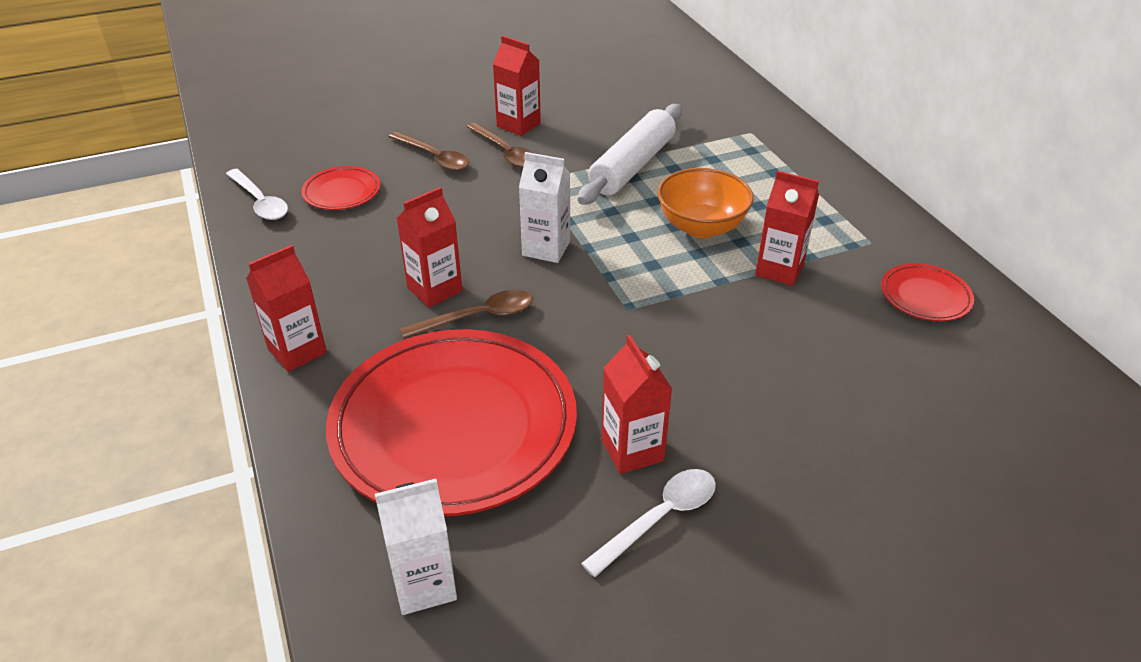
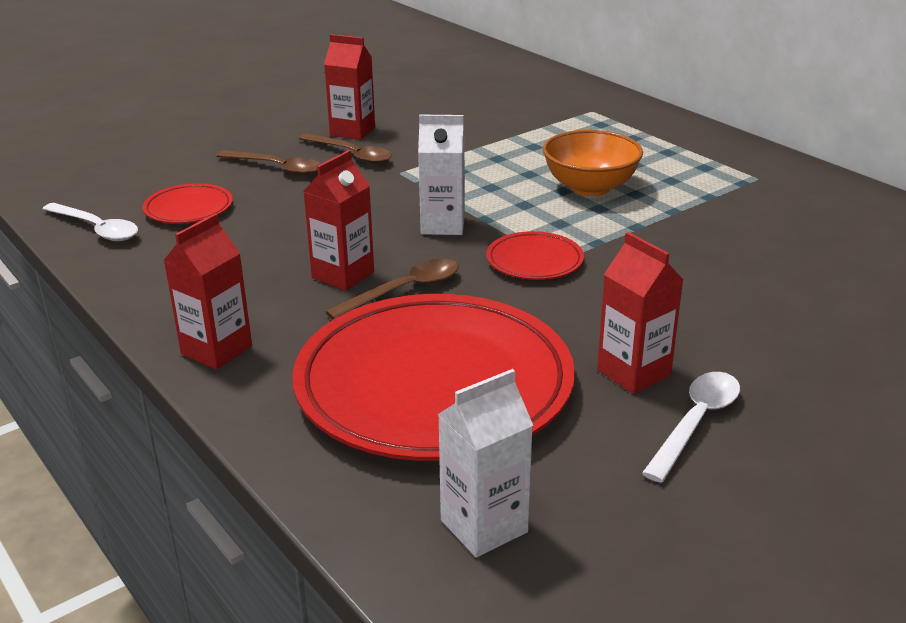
camera: 15 degrees left, 10 degrees down
white rolling pin [578,104,682,205] -> none
red carton [755,171,819,286] -> none
red plate [881,263,974,321] -> red plate moved to [486,231,584,280]

